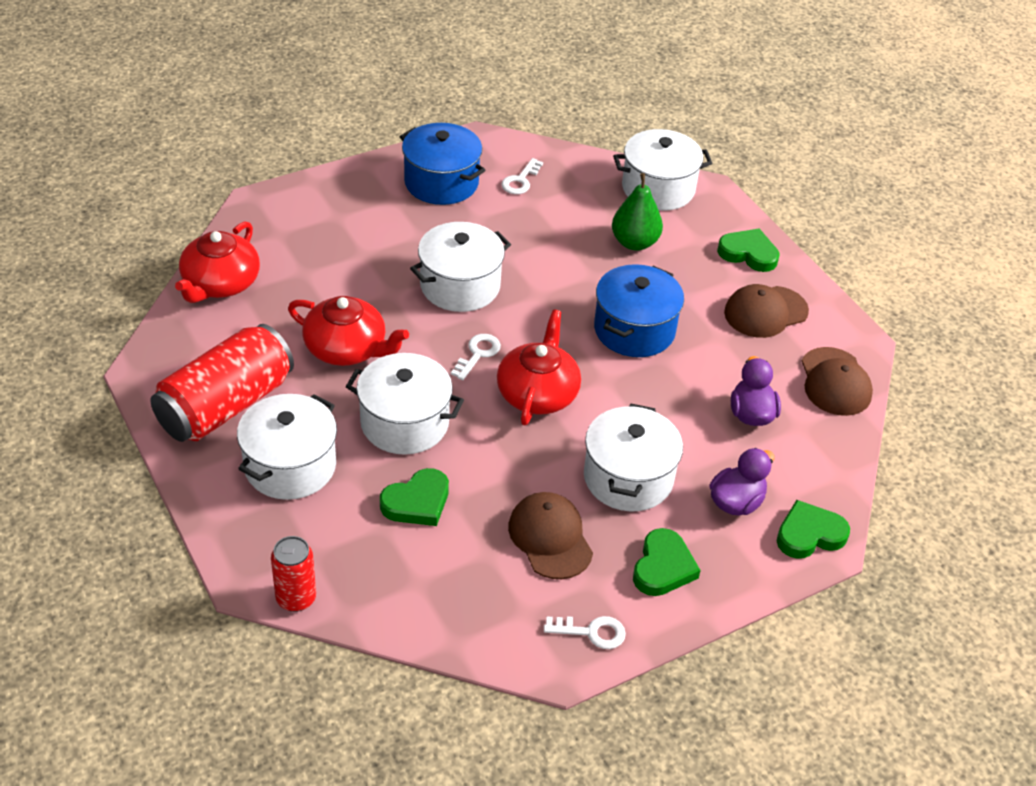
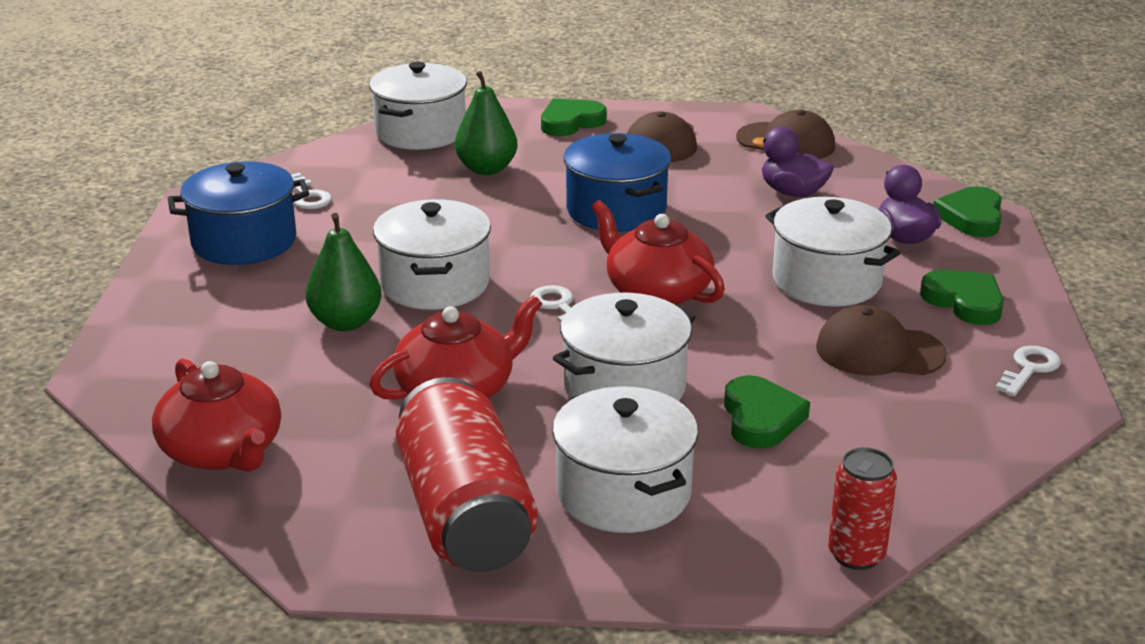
camera: 55 degrees left, 15 degrees down
none -> green pear [306,213,382,331]

